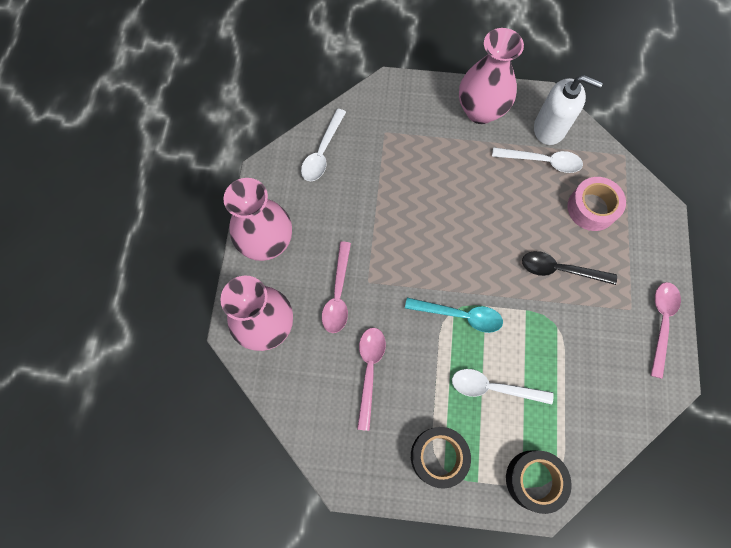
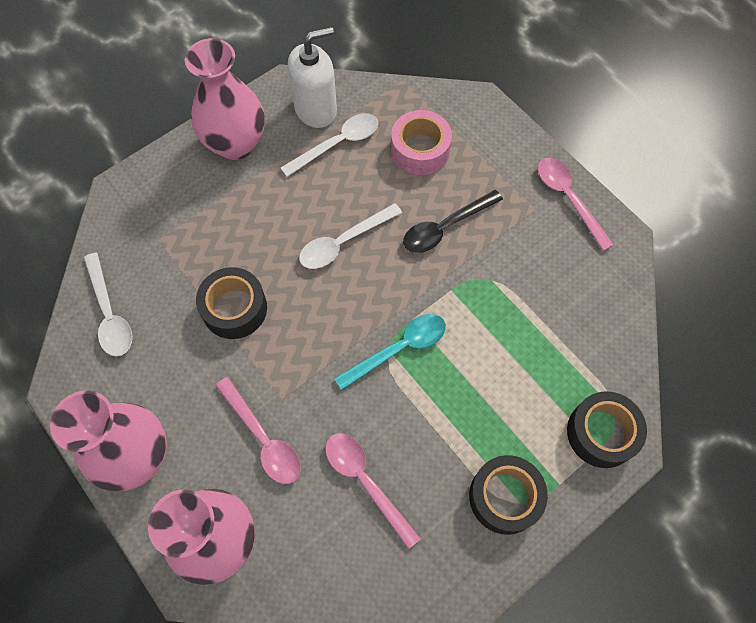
camera: 45 degrees left, 5 degrees down
white spoon [452,369,554,405] -> white spoon moved to [299,203,402,269]
none -> black tape [196,267,267,339]

